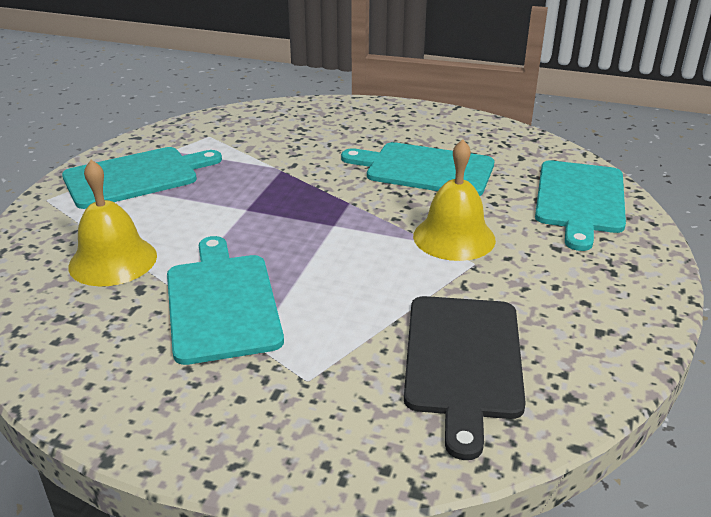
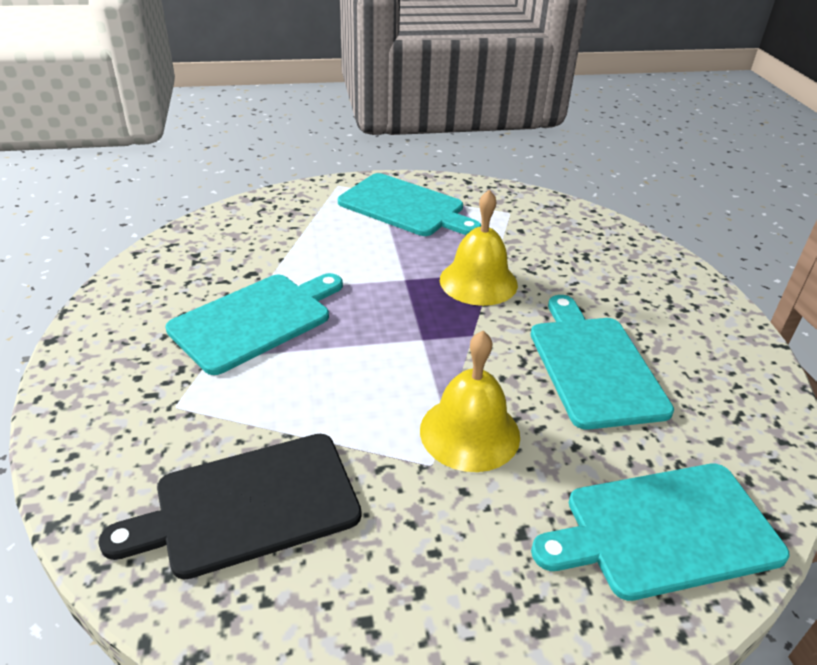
camera: 60 degrees right, 5 degrees up
yellow bell [68,160,157,286] -> yellow bell moved to [440,190,518,306]

